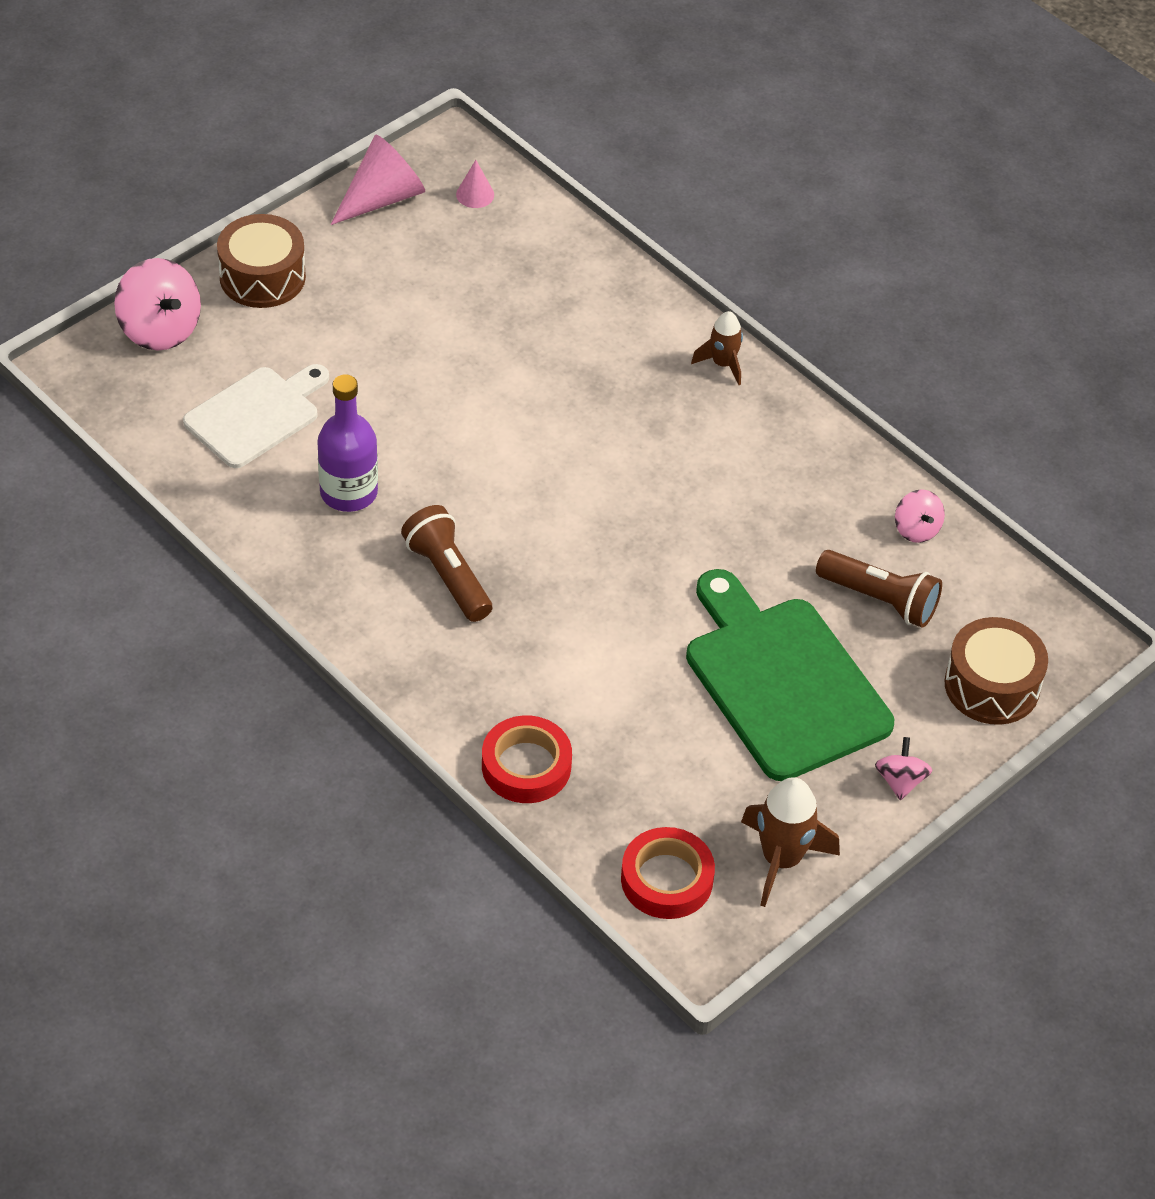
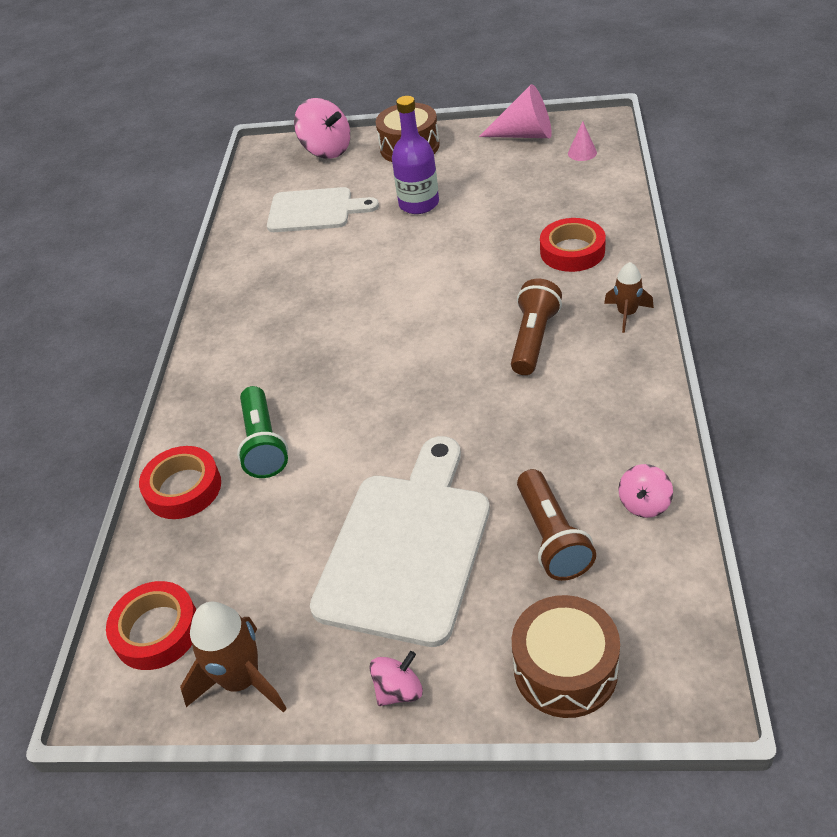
camera: 55 degrees right, 5 degrees down
pink spinning top [114,258,201,350] -> pink spinning top turned 60 degrees counterclockwise [294,98,350,159]
purple bottle [317,374,378,512] -> purple bottle moved to [392,96,439,214]
brown flashlight [401,505,492,622] -> brown flashlight moved to [511,279,562,375]
green cutting board [686,569,894,781] -> white cutting board [310,436,490,647]
none -> green flashlight [237,386,288,478]
none -> red tape [540,218,606,272]

